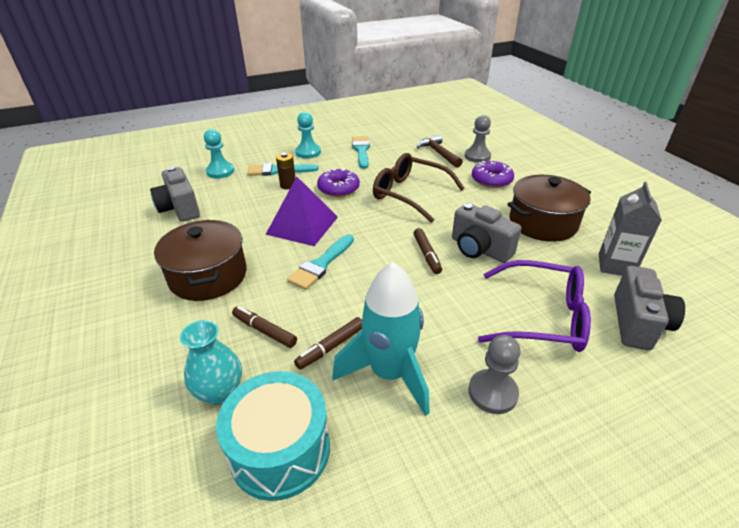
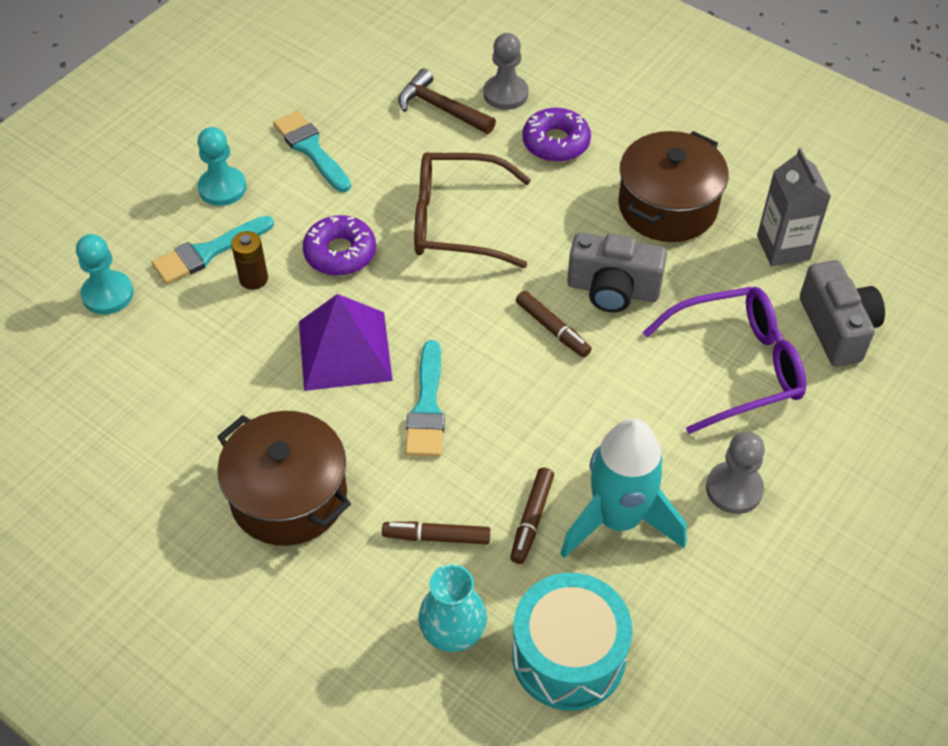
camera: 30 degrees left, 15 degrees up
grey camera [150,167,200,222] -> none

